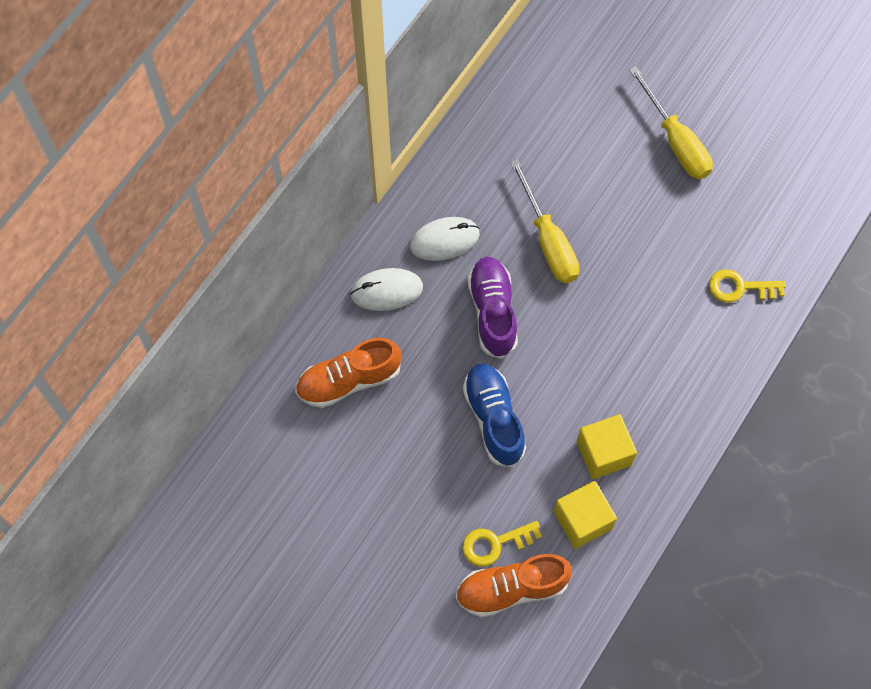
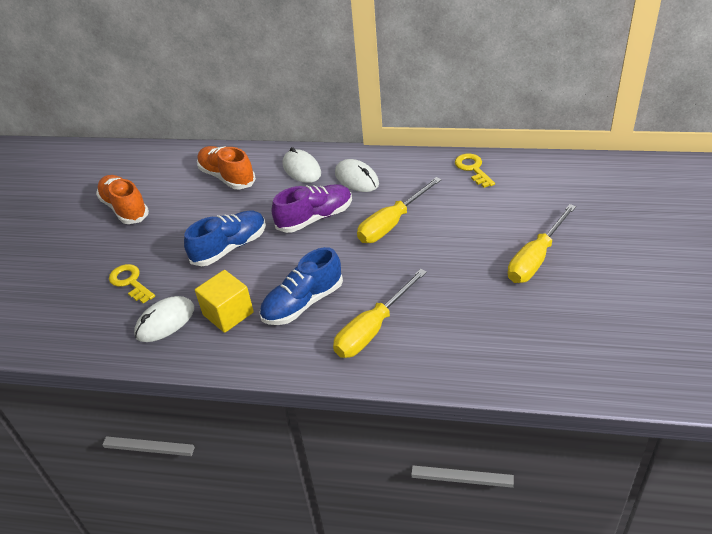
camera: 70 degrees right, 25 degrees down
orange shoe [455,554,572,618] -> orange shoe moved to [96,175,149,224]
yellow cube [554,481,617,549] -> white mouse [134,296,194,342]
yellow key [709,269,786,302] -> yellow key moved to [455,153,495,188]
none -> blue shoe [259,247,343,325]
none -> yellow screwdriver [333,269,427,358]

